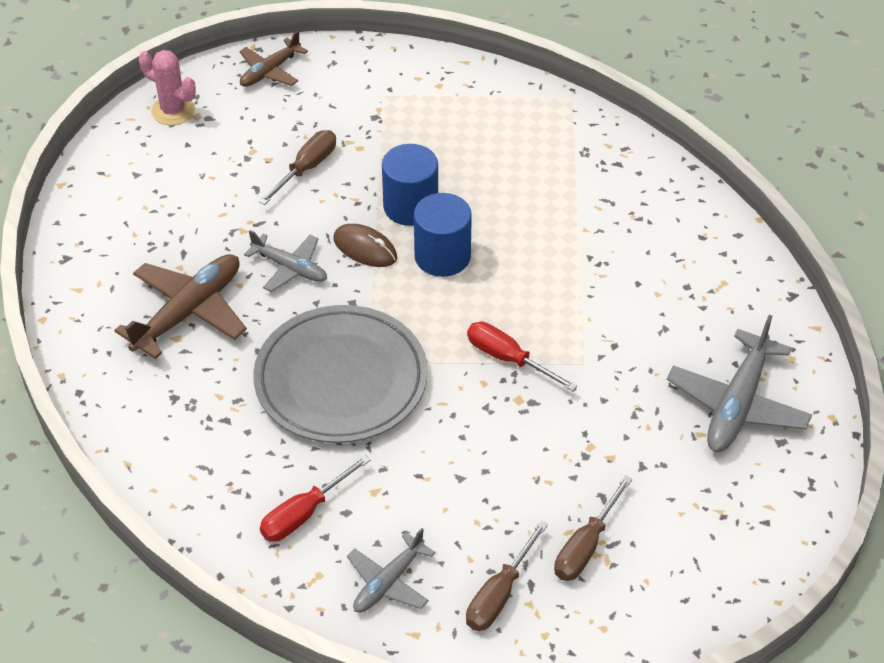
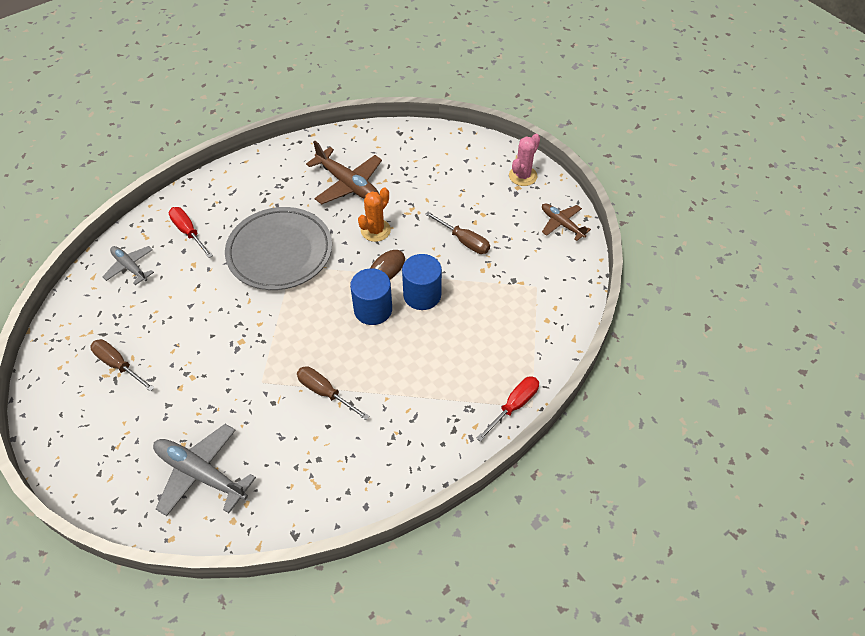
camera: 95 degrees right, 5 degrees up
grey plane [244,230,327,292] -> orange cactus [358,188,391,242]
brown screwdriver [466,521,548,631] -> brown screwdriver moved to [297,366,369,420]
red screwdriver [467,322,577,391] -> red screwdriver moved to [476,376,539,442]

